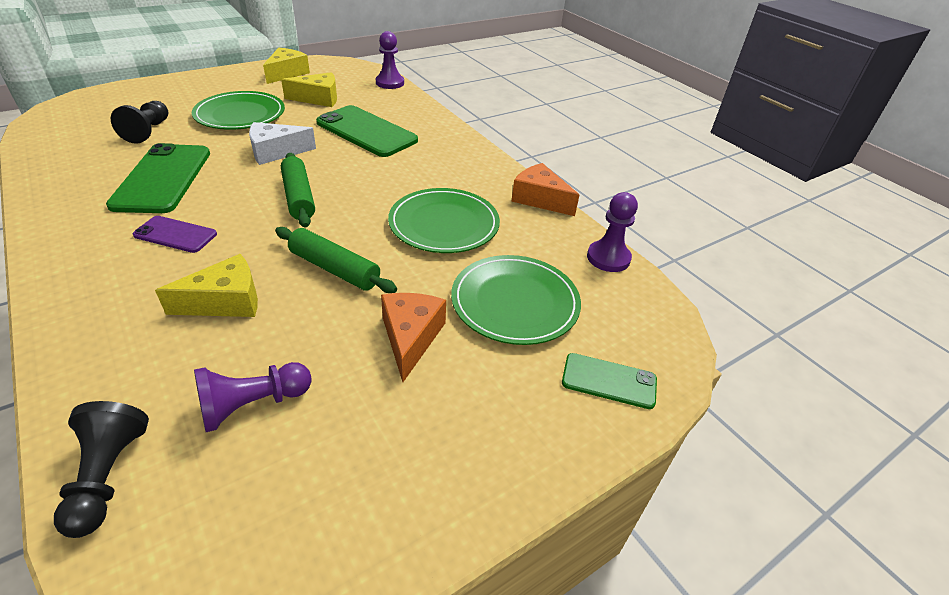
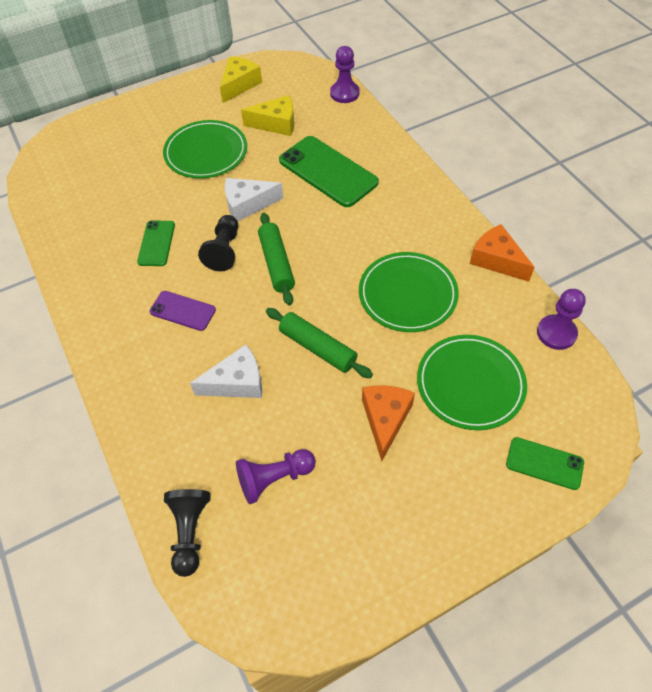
camera: 10 degrees right, 15 degrees up
green phone [106,143,210,213] -> green phone [137,221,175,266], size x0.54
black pawn [111,101,168,144] -> black pawn moved to [198,215,238,271]
yellow cheese [155,254,258,317] -> white cheese [190,344,262,398]

